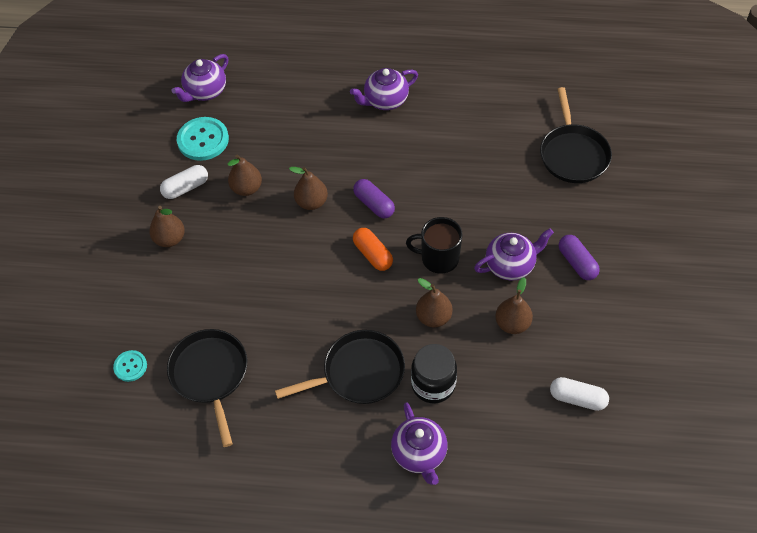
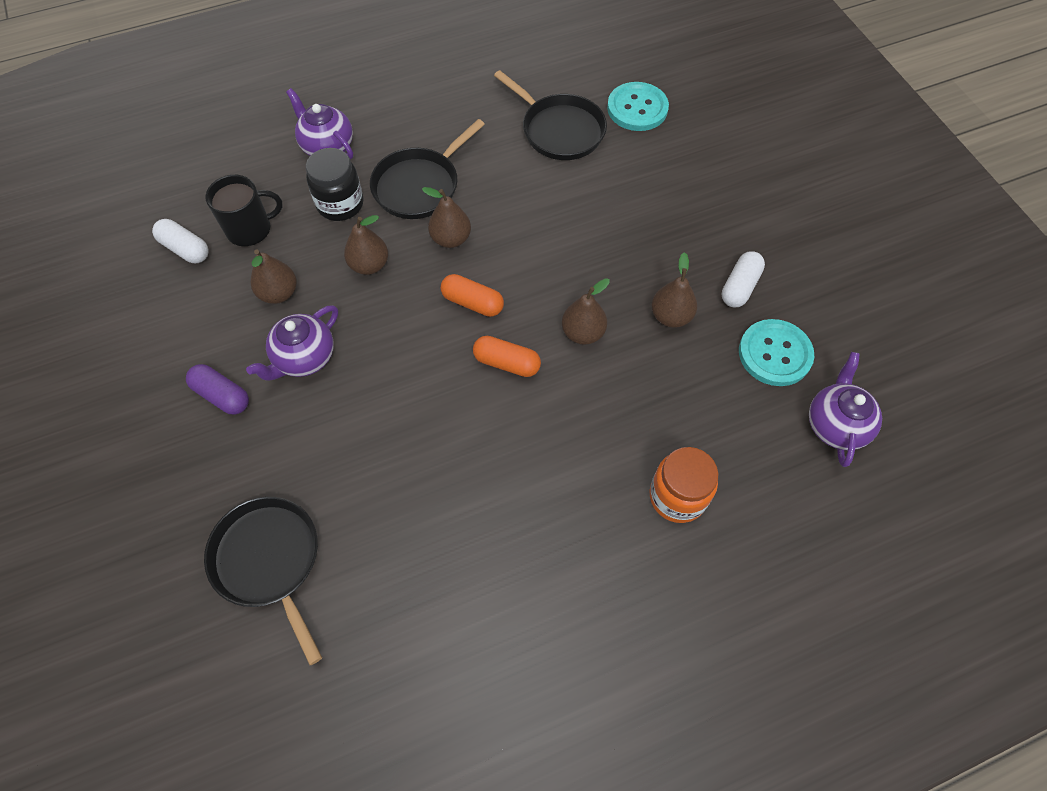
camera: 150 degrees right, 5 degrees up
turquoise button [113,350,147,382] -> turquoise button [607,82,669,131], size x1.80
brown pear [149,206,185,247] -> brown pear moved to [422,187,471,248]
purple teapot [350,68,418,110] -> none
purple capsule [353,179,395,218] -> orange capsule [473,336,541,377]
black mug [406,217,462,274] -> black mug moved to [205,175,283,246]
white capsule [550,377,609,411] -> white capsule turned 45 degrees clockwise [152,219,209,263]
none -> orange jar [650,447,718,523]

